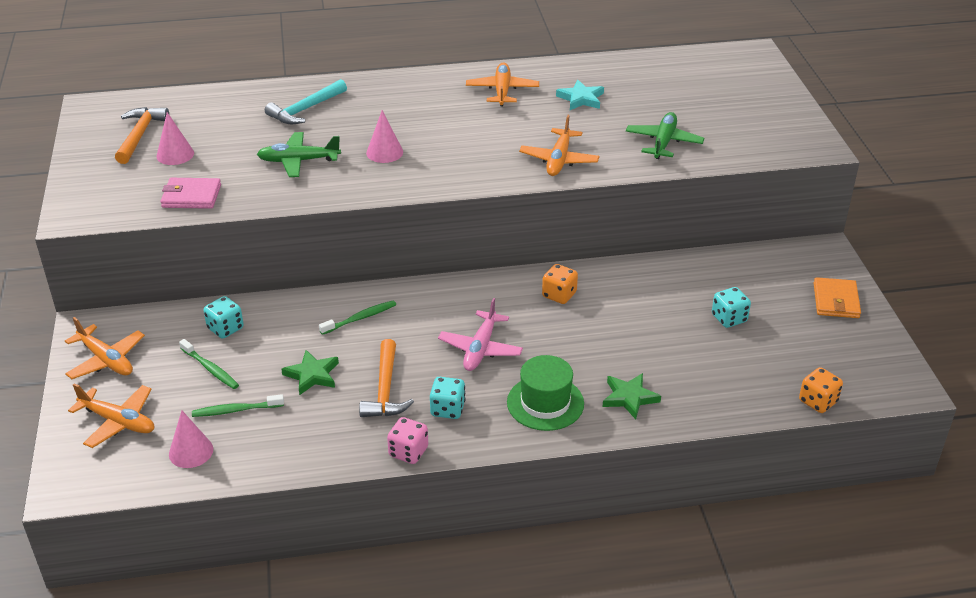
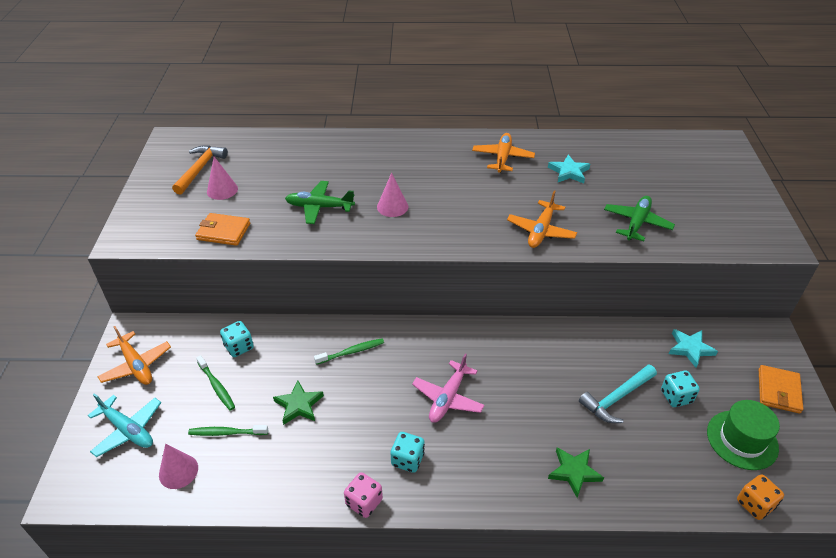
camera: 10 degrees right, 5 degrees up
orange plane [68,384,154,448] -> turquoise plane [88,393,161,457]
pink wallet [160,178,221,209] -> orange wallet [195,213,250,246]
turquoise hammer [265,79,347,124] -> turquoise hammer moved to [579,364,657,423]
orange hammer [359,339,414,417] -> none
green hat [507,355,584,431] -> green hat moved to [707,400,780,470]
orange dice [542,264,578,304] -> none
none -> turquoise star [669,329,718,368]

